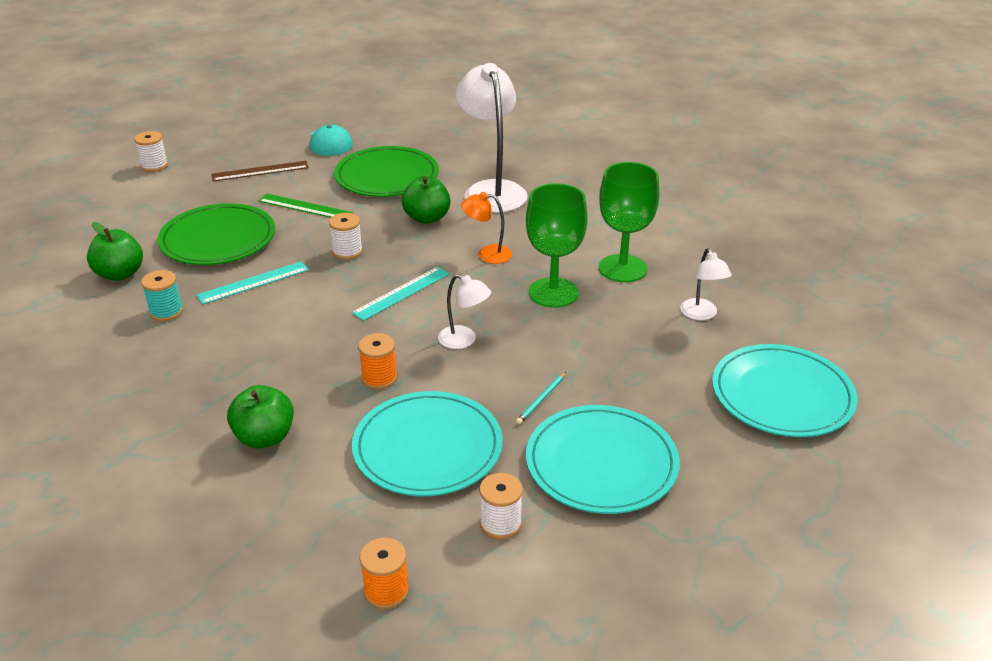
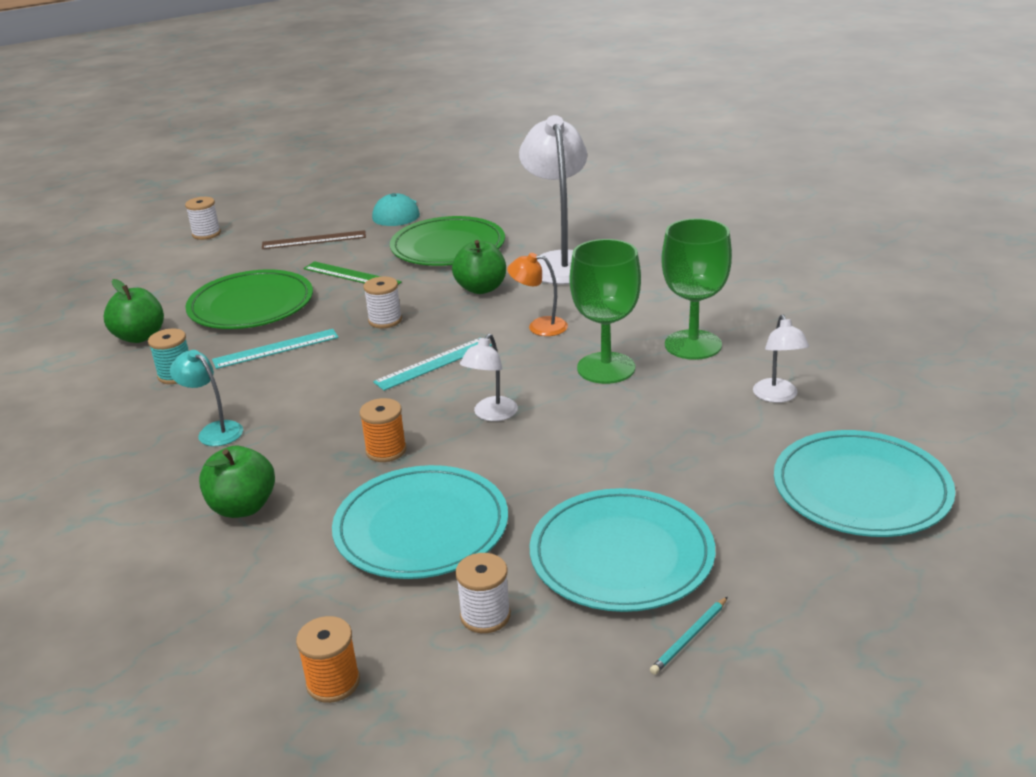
camera: 10 degrees right, 5 degrees down
white lamp [438,274,491,349] -> white lamp turned 75 degrees clockwise [460,333,518,421]
turquoise pencil [516,372,566,424] -> turquoise pencil moved to [650,597,728,675]
none -> turquoise lamp [170,350,243,446]

